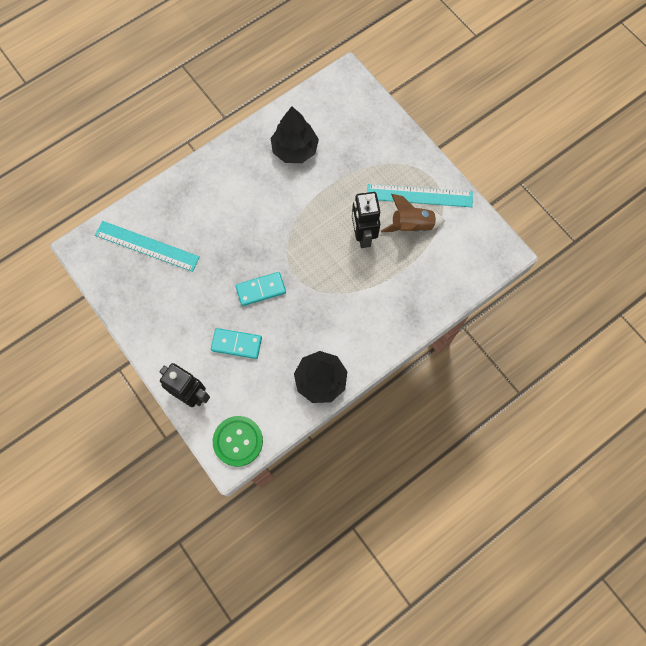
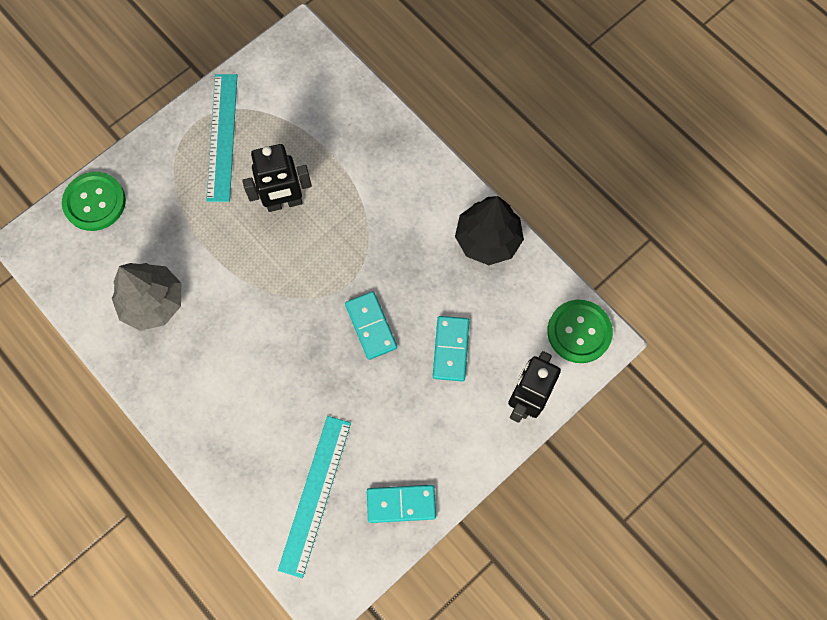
camera: 95 degrees left, 0 degrees up
black tree [271,106,319,163] -> grey tree [112,263,181,331]
brown rocket [381,194,445,232] -> none
none -> green button [62,172,126,231]
none -> turquoise domino [367,485,436,523]

